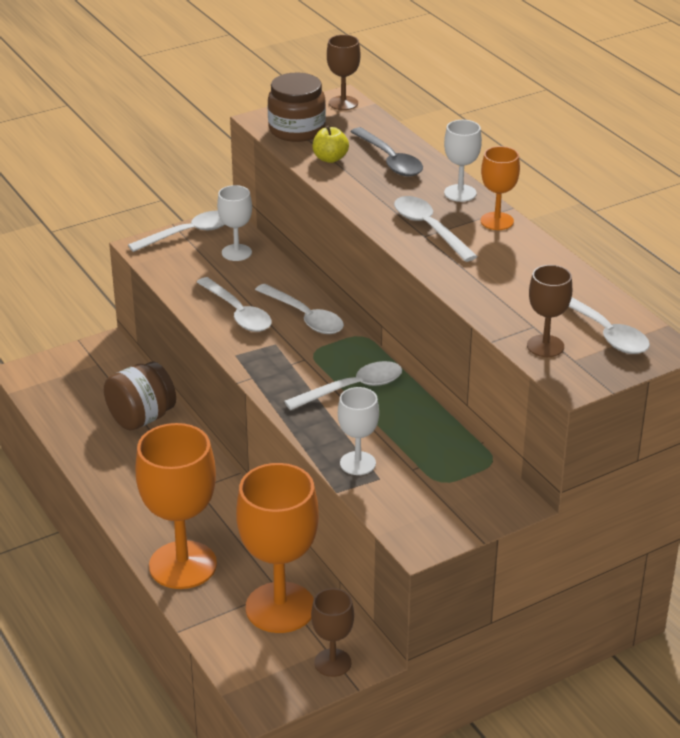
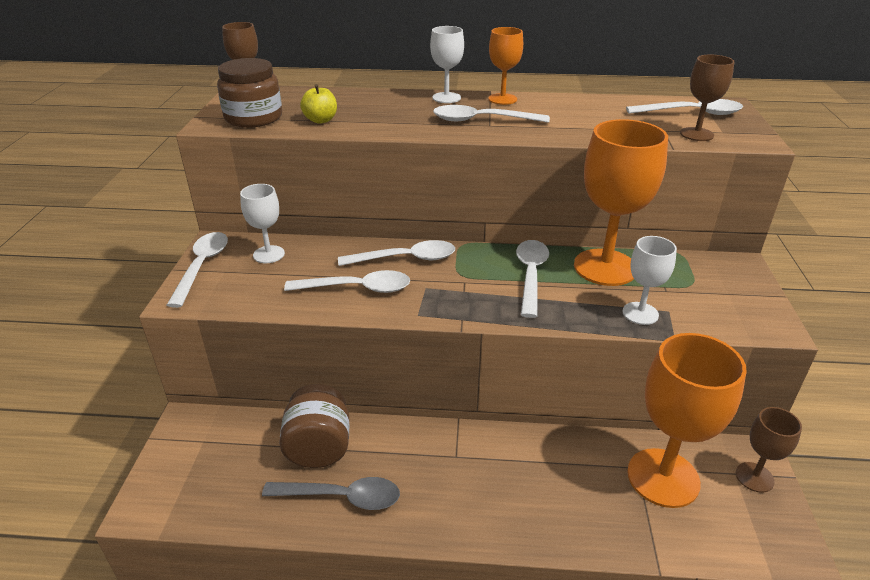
camera: 55 degrees left, 0 degrees up
orange goblet [135,423,217,589] -> orange goblet moved to [574,119,668,286]
grey spoon [350,127,423,176] -> grey spoon moved to [262,477,400,510]

